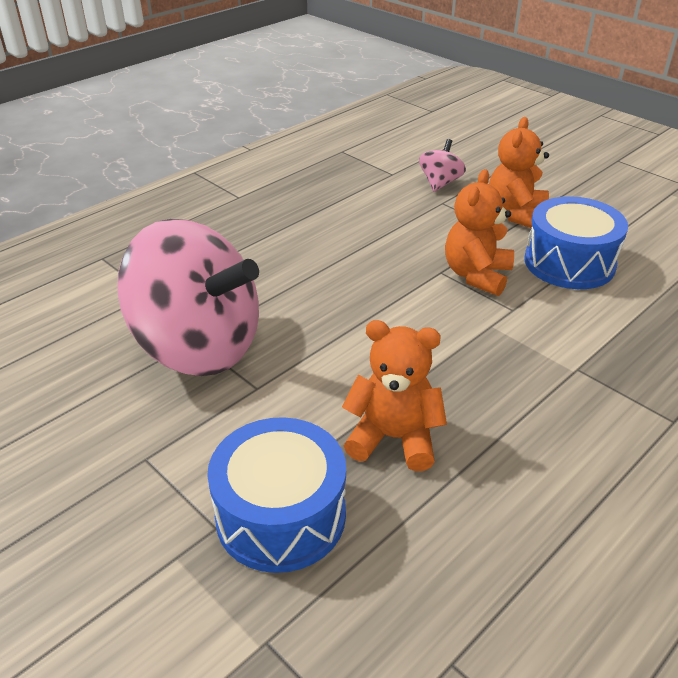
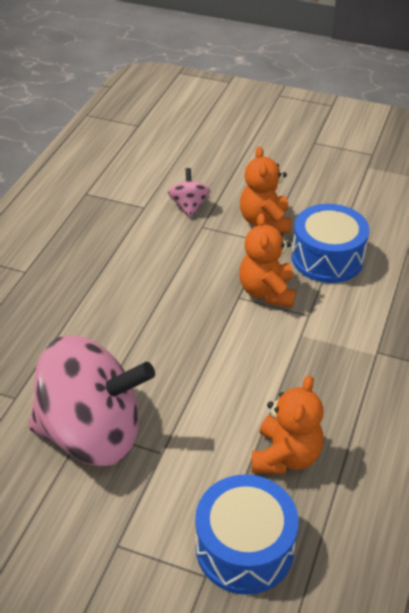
camera: 25 degrees left, 5 degrees up
orange teddy bear [342,320,447,471] -> orange teddy bear turned 120 degrees clockwise [252,375,324,474]

